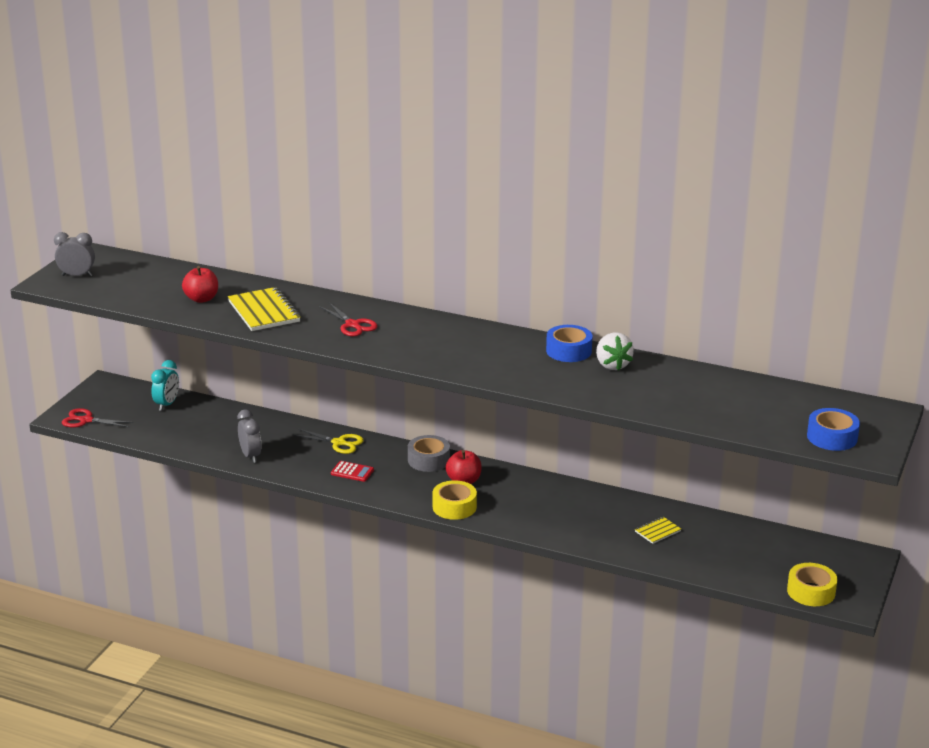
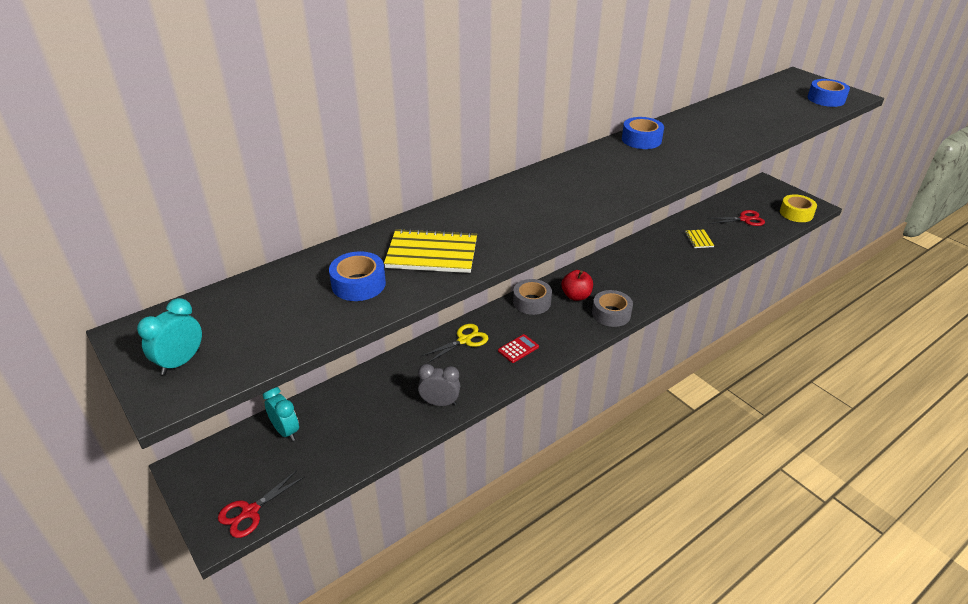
camera: 60 degrees left, 10 degrees up
grey clock [54,232,95,276] -> turquoise clock [137,298,202,375]
red apple [182,266,218,303] -> blue tape [329,251,386,301]
red scissors [319,303,377,336] -> red scissors moved to [707,210,765,226]
yellow tape [432,480,477,520] -> grey tape [592,290,633,327]
white strawberry [596,333,634,371] -> none

